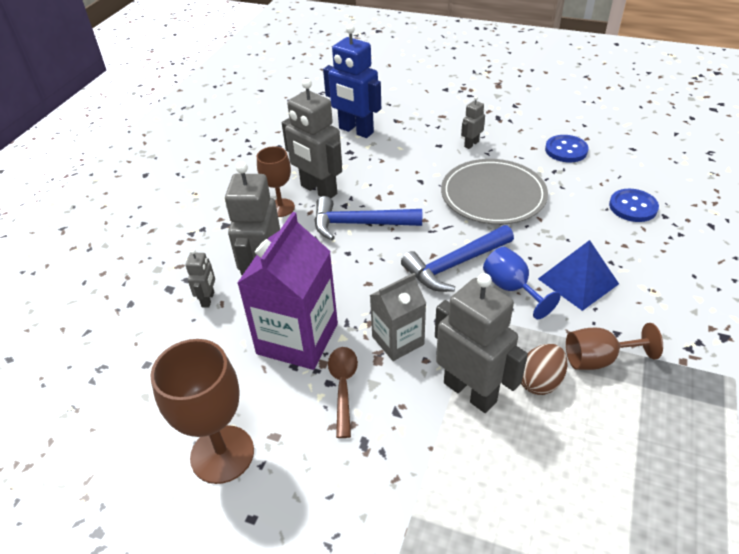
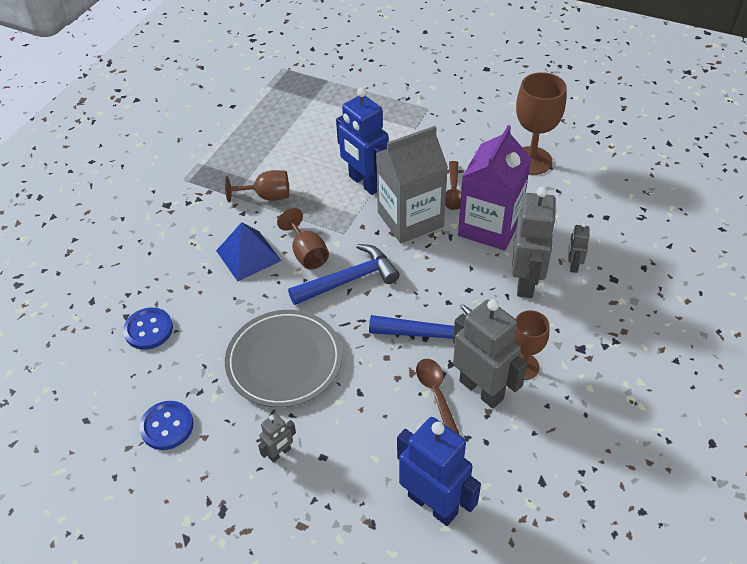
camera: 175 degrees left, 5 degrees up
grey carton [370,273,426,361] -> grey carton [376,126,448,243], size x1.66
grey robot [435,273,528,413] -> blue robot [336,88,389,195]
blue goblet [483,247,561,319] -> brown goblet [277,208,329,270]
brown egg [521,344,567,395] -> none
none -> brown spoon [416,359,459,434]

